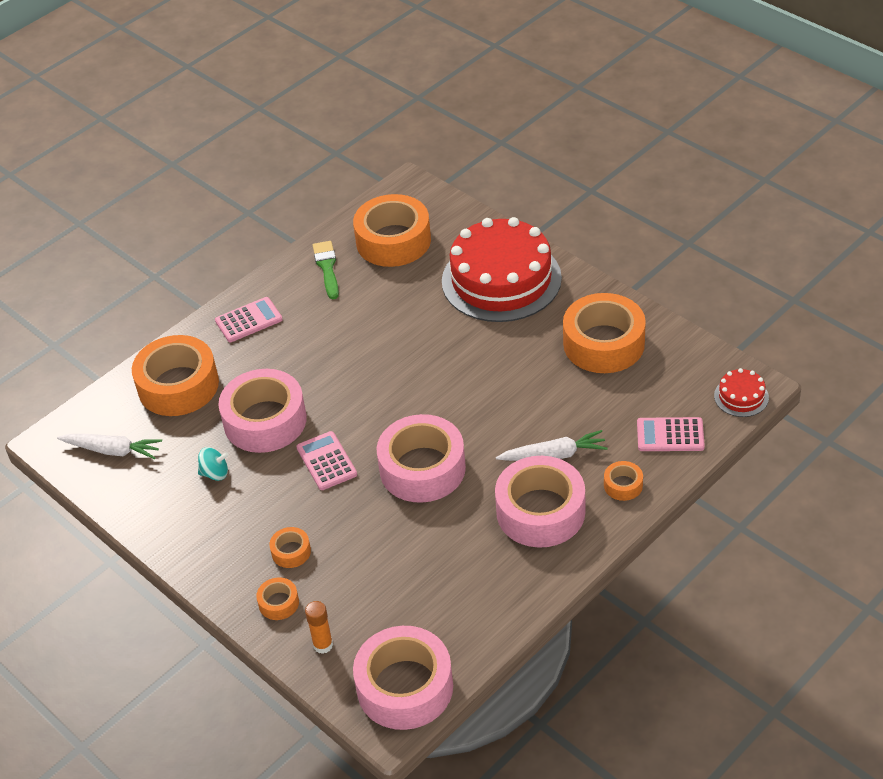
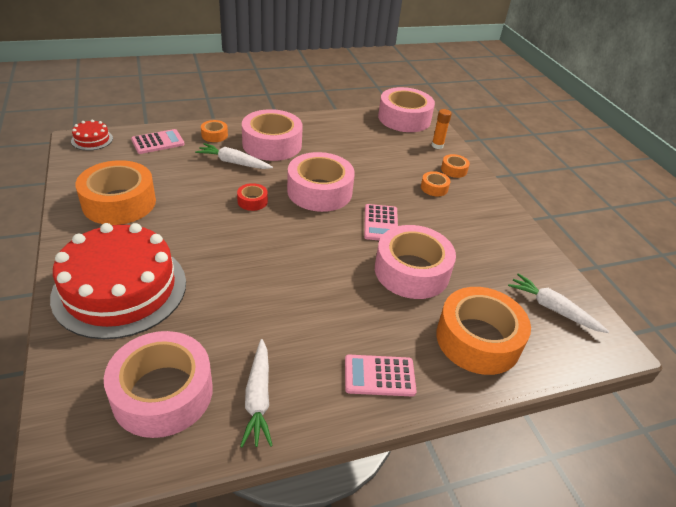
camera: 160 degrees left, 5 degrees down
turquoise spinning top [198,447,229,481] -> none
green brush [313,241,339,299] -> white carrot [240,339,273,447]
orange tape [353,194,431,267] -> pink tape [104,331,213,438]
pink calculator [637,417,705,451] -> pink calculator turned 60 degrees counterclockwise [131,129,185,154]
none -> red tape [237,183,268,211]

